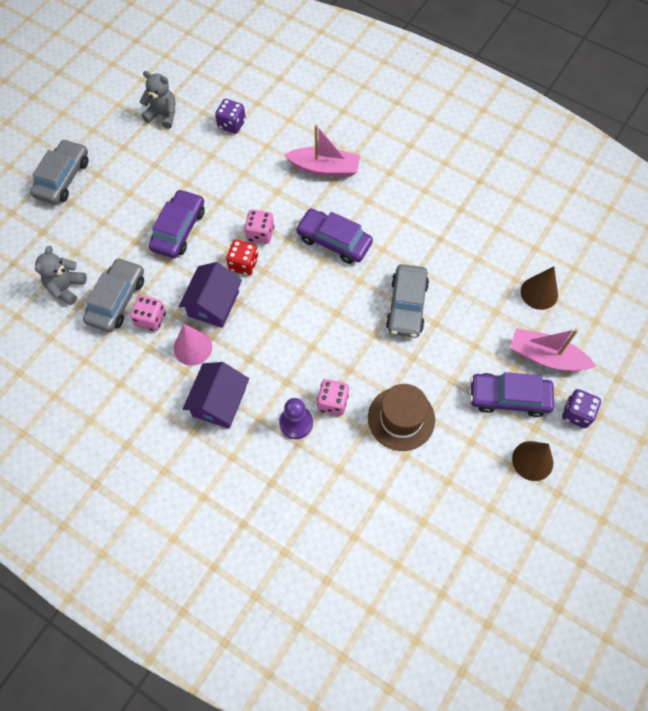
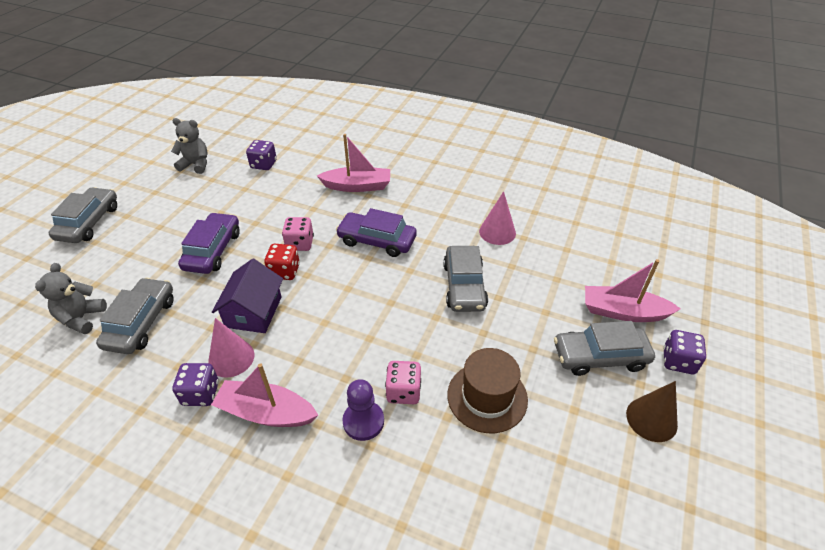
camera: 10 degrees left, 20 degrees down
pink dice [130,295,166,332] -> none
purple house [183,362,249,429] -> pink boat [211,364,318,427]
purple car [470,372,554,417] -> grey car [554,321,655,376]
brown cone [521,266,558,310] -> none
none -> purple dice [172,363,219,406]
none -> pink cone [479,191,516,245]

